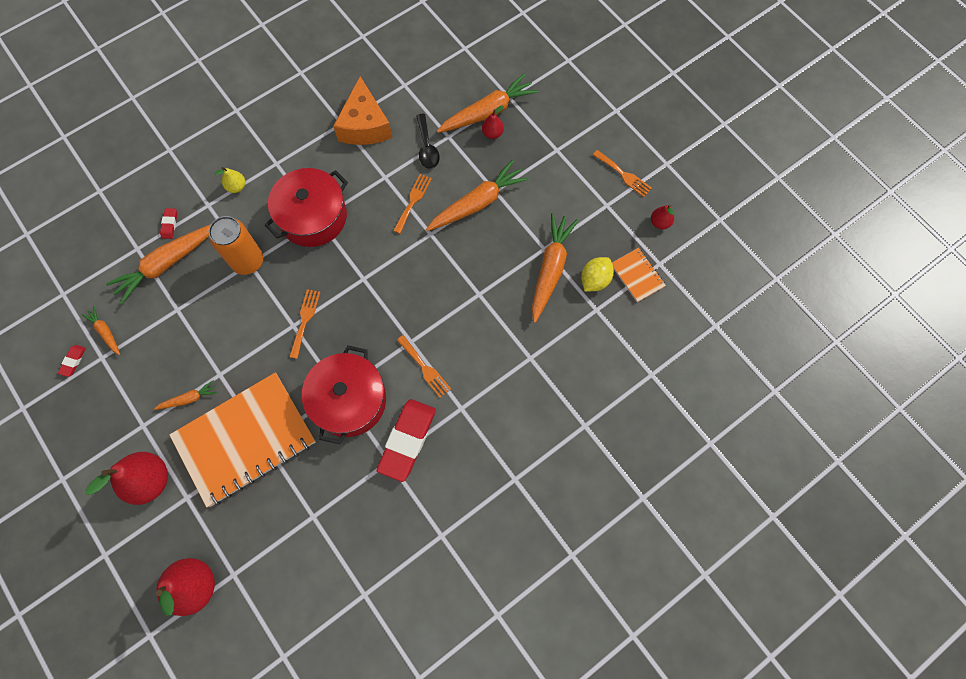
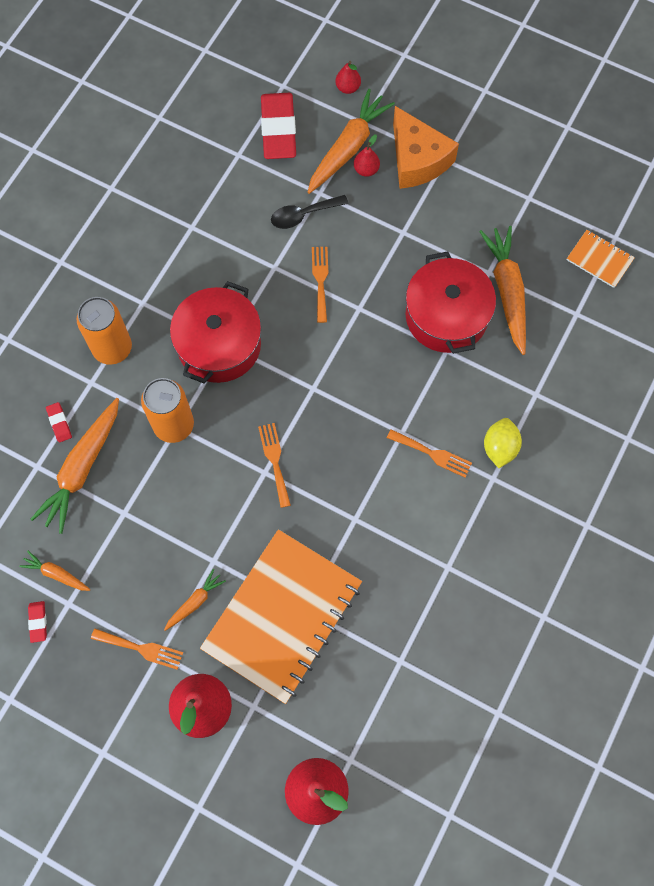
camera: 25 degrees left, 0 degrees up
yellow pear [215,167,245,193] -> orange can [76,297,132,365]
red pot [302,345,386,445] -> red pot moved to [406,251,496,354]
orange cheese [333,76,392,145] -> orange cheese moved to [393,106,459,189]
red eraser [376,399,436,482] -> red eraser moved to [261,93,296,159]
black spoon [416,114,440,169] -> black spoon turned 105 degrees clockwise [271,195,348,229]
orange carrot [426,160,529,231] -> none
yellow lemon [581,257,614,292] -> yellow lemon moved to [484,418,522,468]
orange fork [593,150,652,197] -> orange fork moved to [91,629,183,670]
red pear [651,205,674,229] -> red pear moved to [335,61,361,94]

